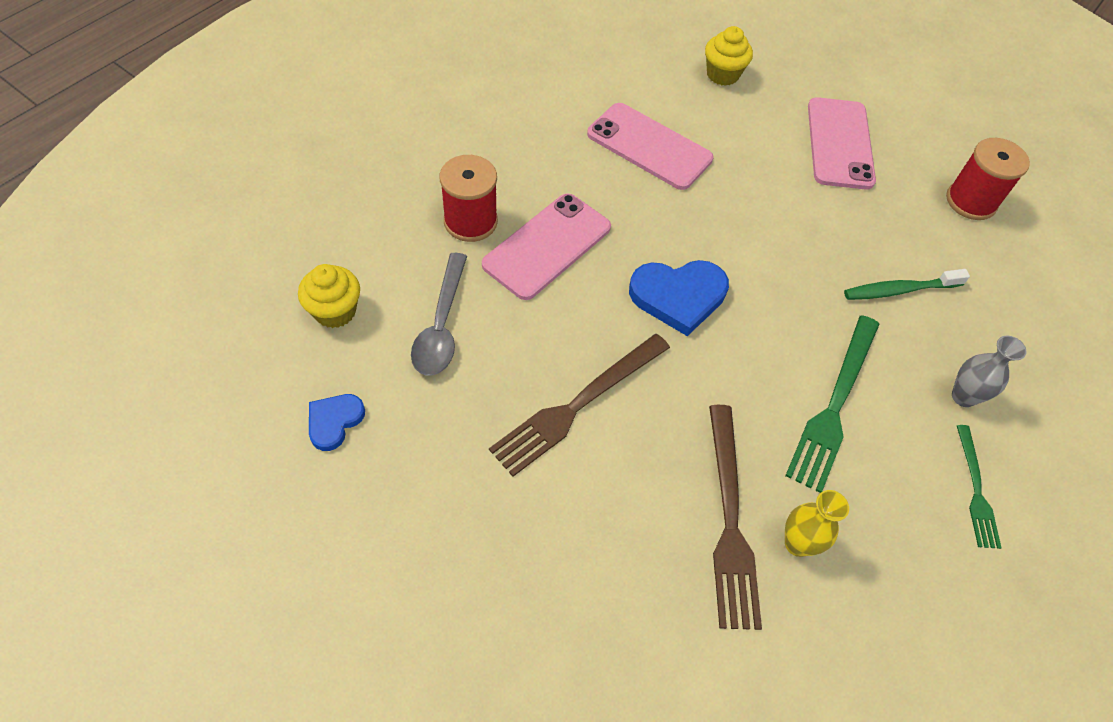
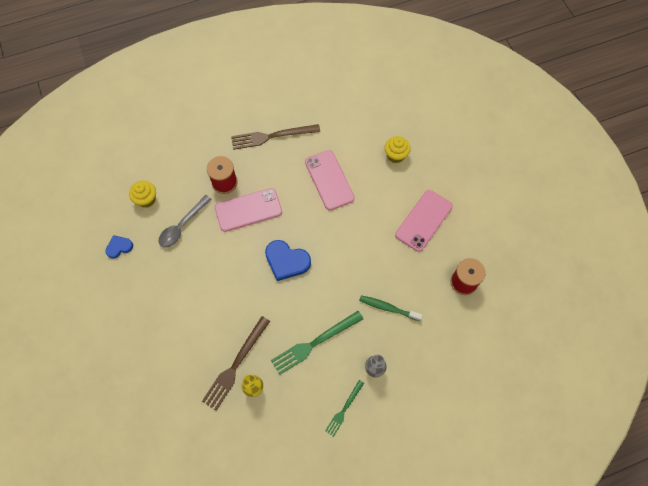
camera: 35 degrees right, 10 degrees up
brown fork [489,334,670,477] -> brown fork moved to [231,124,320,150]

